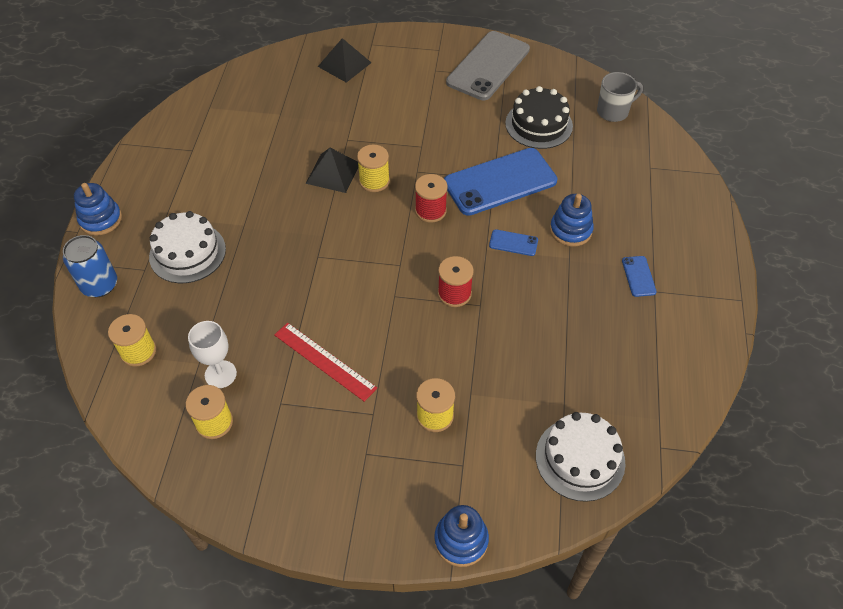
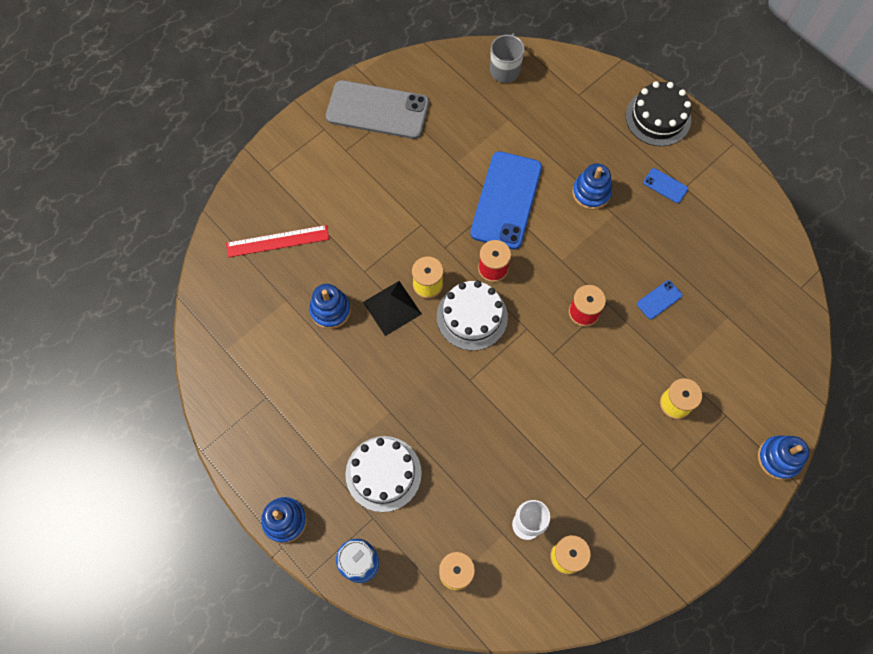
camera: 50 degrees left, 15 degrees up
red ruler [274,323,377,402] -> red ruler moved to [226,225,329,258]
black pyramid [318,38,371,83] -> none
grey phone [446,31,530,100] -> grey phone turned 60 degrees counterclockwise [326,80,429,139]
blue phone [489,229,538,256] -> blue phone moved to [637,280,683,319]
black cake [505,86,573,149] -> black cake moved to [626,81,691,146]
white cake [536,412,625,502] -> white cake moved to [437,281,508,351]
none -> blue stacking toy [309,284,351,329]

